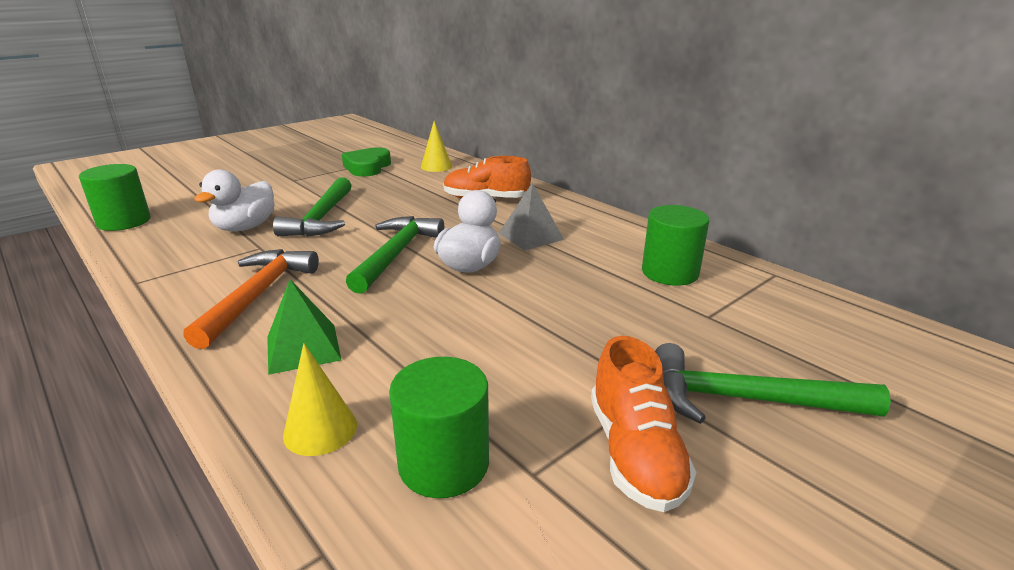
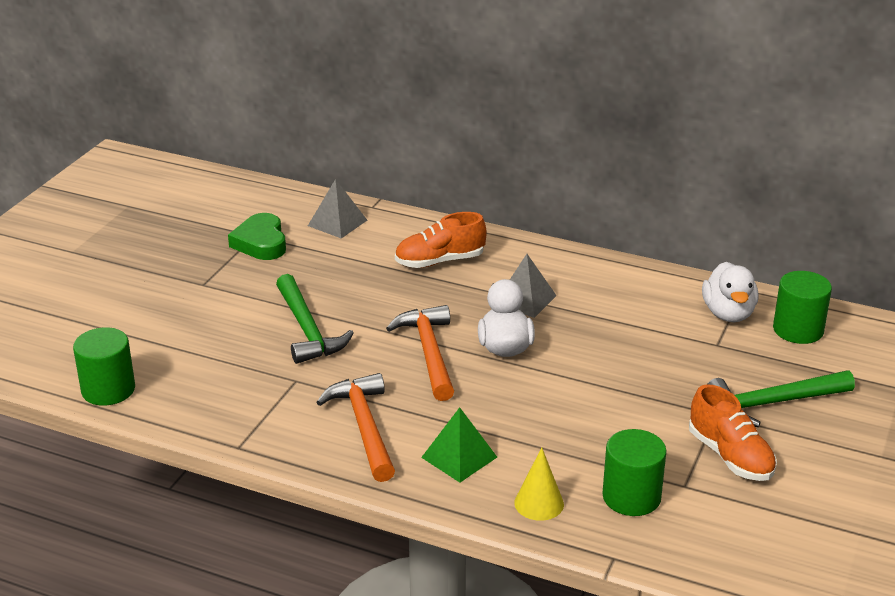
camera: 25 degrees left, 5 degrees up
white duck [194,169,274,232] -> white duck moved to [702,262,759,322]
green hammer [346,216,444,294] -> orange hammer [386,305,454,401]
yellow cone [421,121,452,172] -> grey pyramid [308,179,367,238]
green cylinder [642,205,709,286] -> green cylinder moved to [773,271,832,344]

